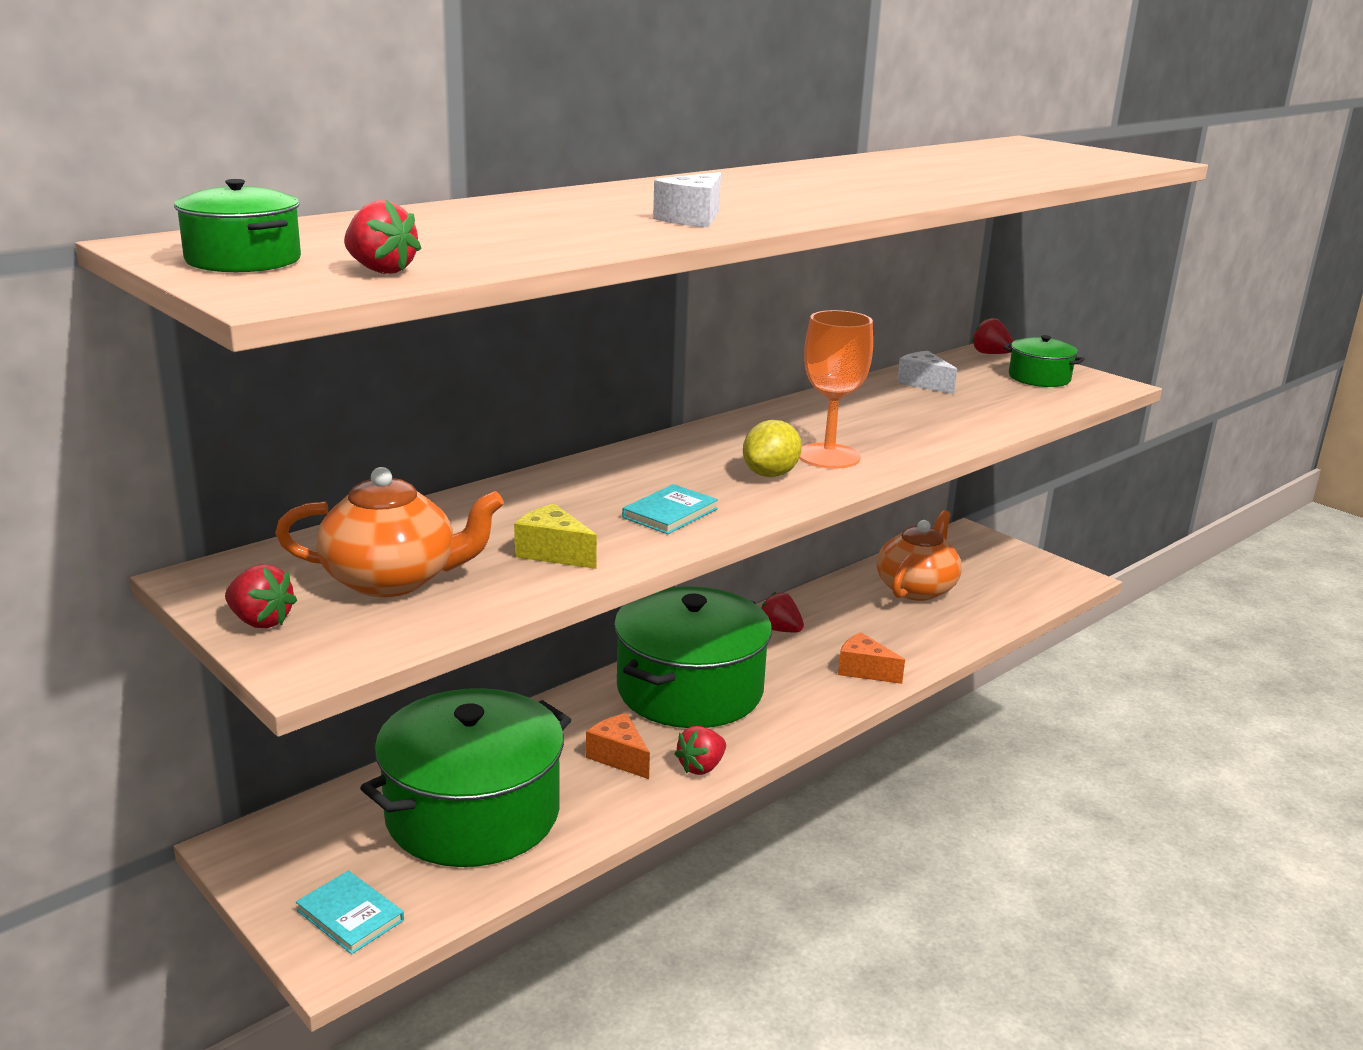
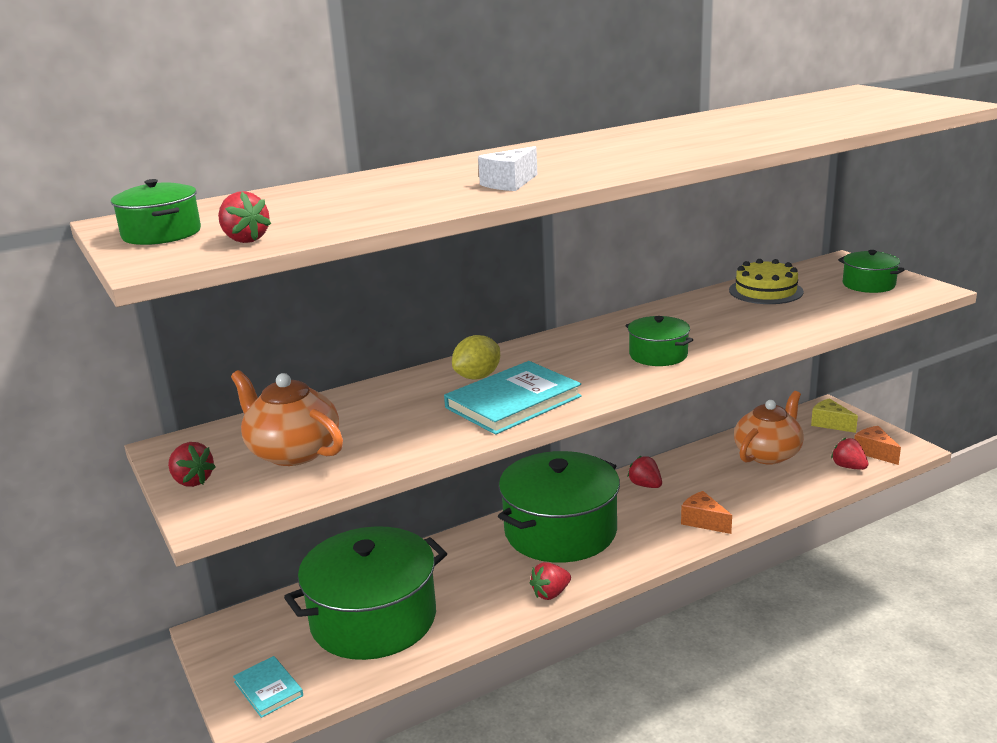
camera: 15 degrees right, 0 degrees up
orange teapot [275,467,504,597] -> orange teapot turned 150 degrees counterclockwise [231,370,343,466]
yellow cheese [514,504,597,569] -> yellow cheese moved to [811,398,858,433]
orange cheese [586,713,650,779] -> orange cheese moved to [854,426,901,465]
turquoise book [622,484,718,534] -> turquoise book [444,361,582,435], size x1.82
yellow lemon [743,420,802,477] -> yellow lemon moved to [452,335,500,380]
orange goblet [799,310,873,469] -> green pot [626,316,693,366]
white cheese [897,351,957,394] -> yellow cake [729,259,804,304]
red strawberry [972,317,1013,354] -> red strawberry moved to [831,438,868,470]

